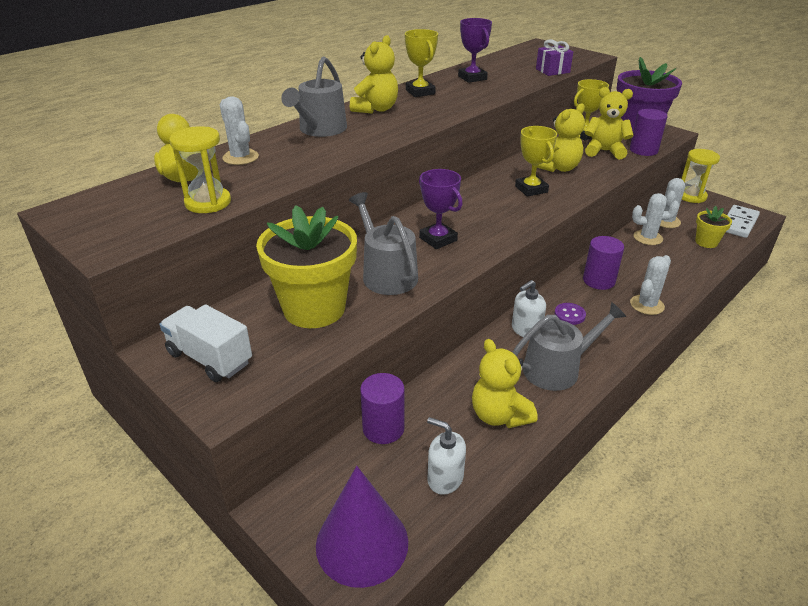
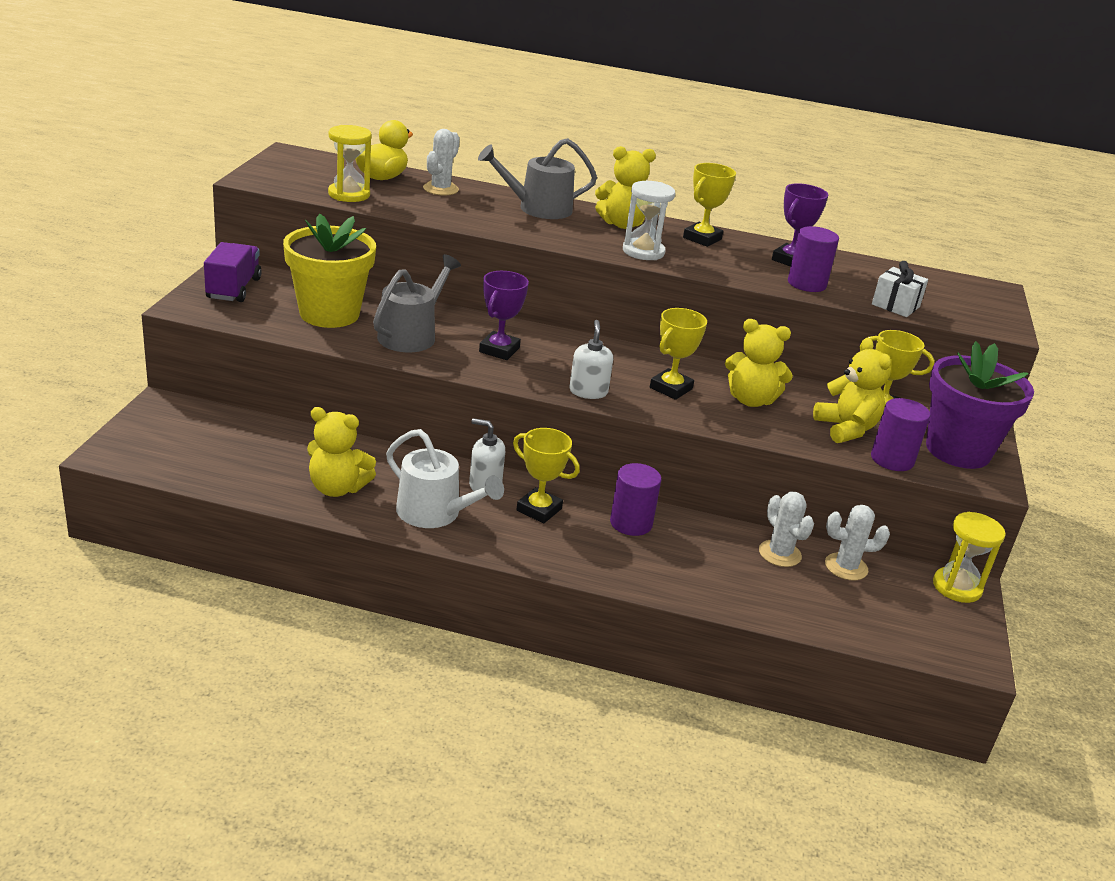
camera: 55 degrees right, 5 degrees down
white truck [159,304,252,382] -> purple truck [204,242,262,302]
purple cone [316,466,408,588] -> none
purple cylinder [360,373,405,444] -> purple cylinder moved to [788,226,839,292]
white soap dispenser [427,417,466,495] -> white soap dispenser moved to [569,320,613,399]
yellow teddy bear [472,339,538,428] -> yellow teddy bear turned 105 degrees counterclockwise [307,407,376,497]
grey watering can [512,302,627,391] -> white watering can [386,429,504,528]
purple gift [536,39,573,76] -> white gift [872,261,928,317]
purple button [554,303,586,325] -> yellow trophy [513,428,580,523]
white cactus [630,255,671,315] -> none
yellow flower pot [695,206,732,248] -> none
white domino [726,205,760,238] -> none
none -> white hourglass [623,181,675,260]

